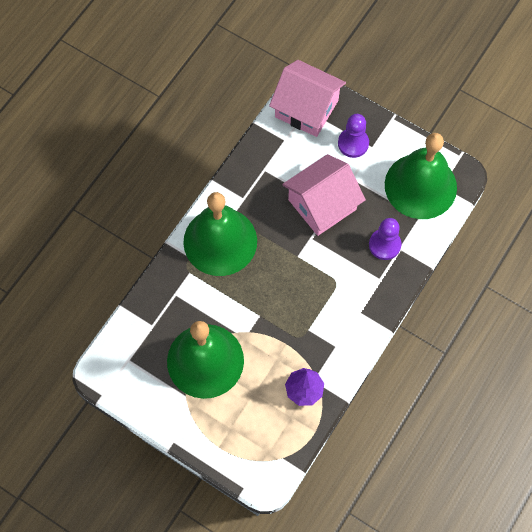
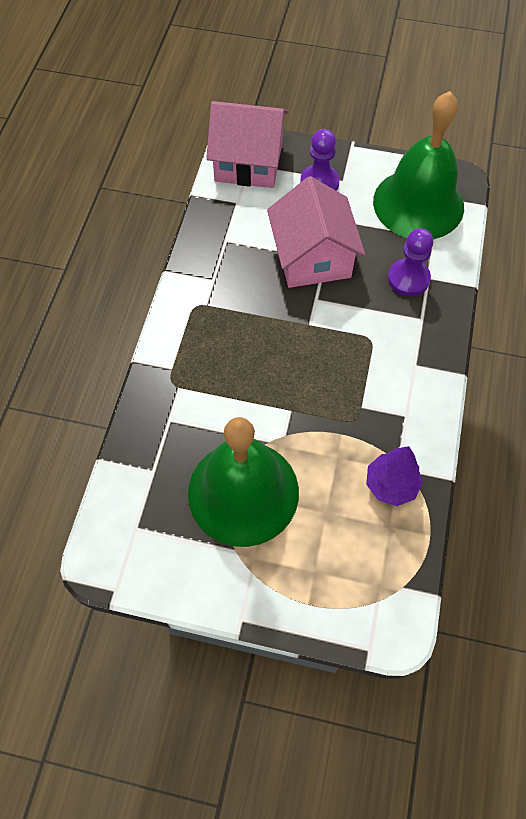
camera: 20 degrees left, 5 degrees down
green bell [183,192,257,276] -> none
pink house [282,154,366,236] -> pink house turned 45 degrees counterclockwise [267,176,366,288]

